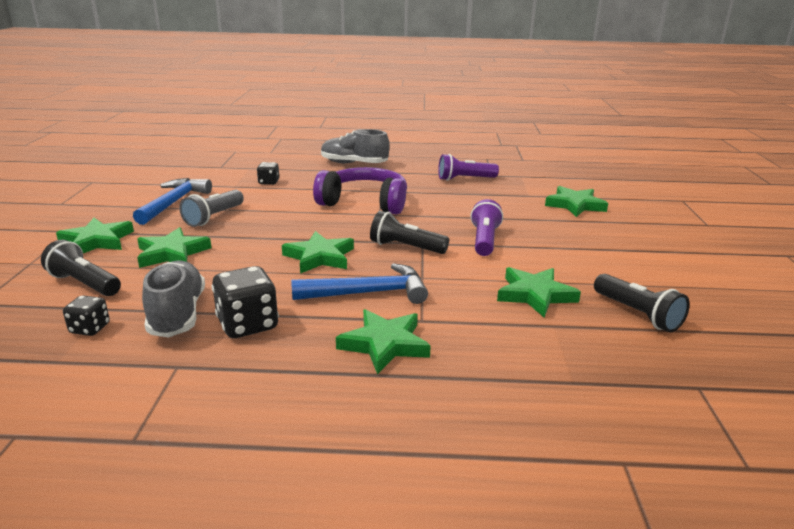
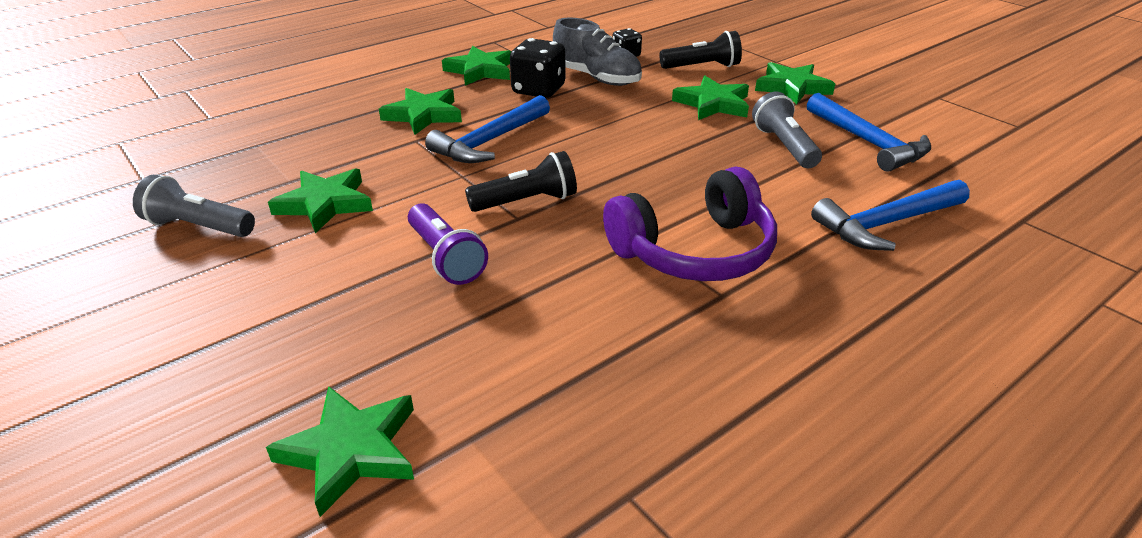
camera: 140 degrees right, 10 degrees up
black dice [257,162,279,185] -> blue hammer [811,180,970,251]
green star [282,231,354,274] -> green star moved to [442,46,511,86]
grey shoe [321,129,390,163] -> none
purple flashlight [438,154,499,181] -> none
black flashlight [594,274,690,332] -> grey flashlight [133,175,255,237]

